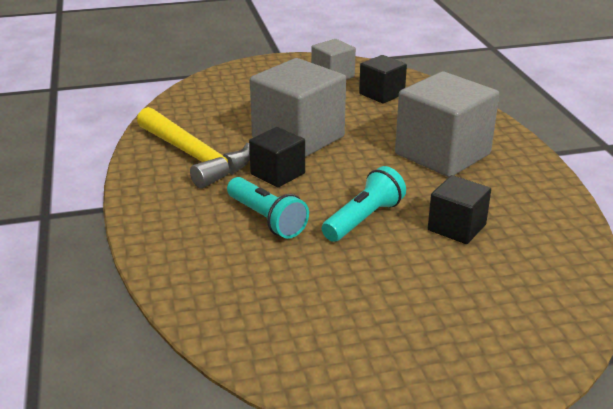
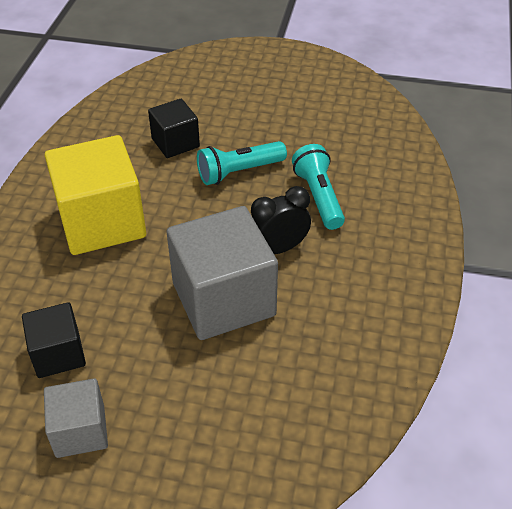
camera: 155 degrees left, 15 degrees up
yellow hammer [137,107,250,189] -> none
black cube [249,127,305,188] -> black clock [251,186,311,254]
grey cube [395,71,499,177] -> yellow cube [45,135,146,255]

